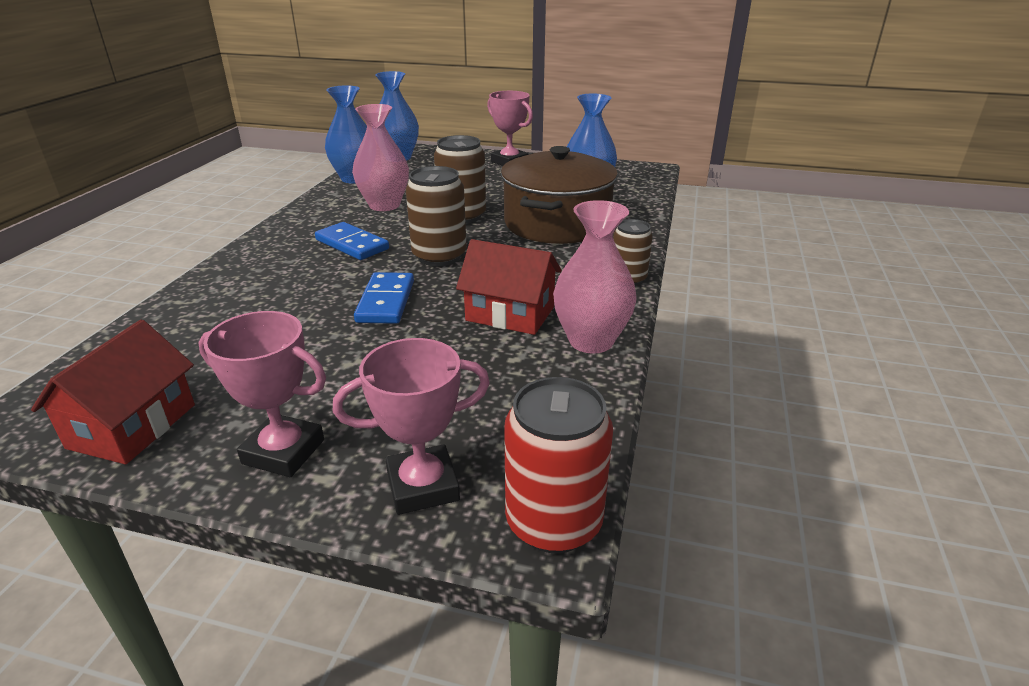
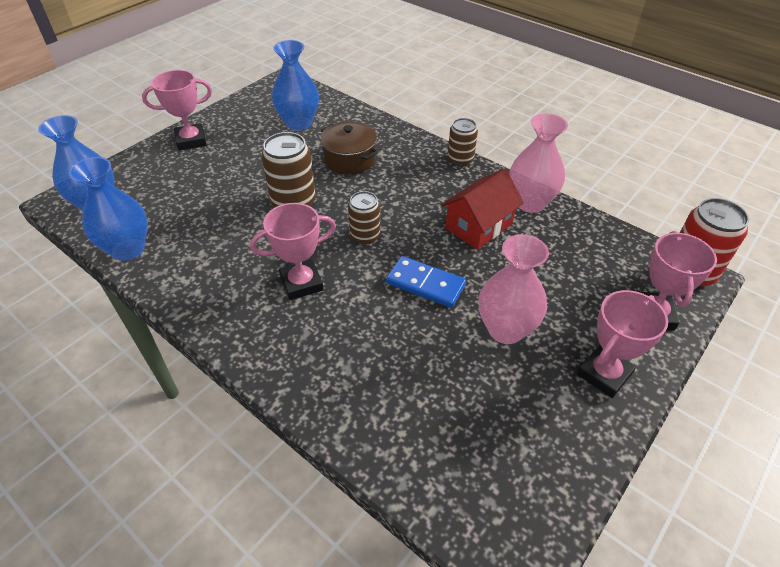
camera: 65 degrees left, 15 degrees up
red house [31,320,195,464] -> none
blue domino [315,222,389,260] -> pink trophy [250,203,336,300]
pink vase [352,104,409,211] -> pink vase moved to [479,234,549,344]
brown can [406,166,467,266] -> brown can [348,191,381,245], size x0.64
brown pot [501,146,618,244] -> brown pot [320,121,378,174], size x0.58

